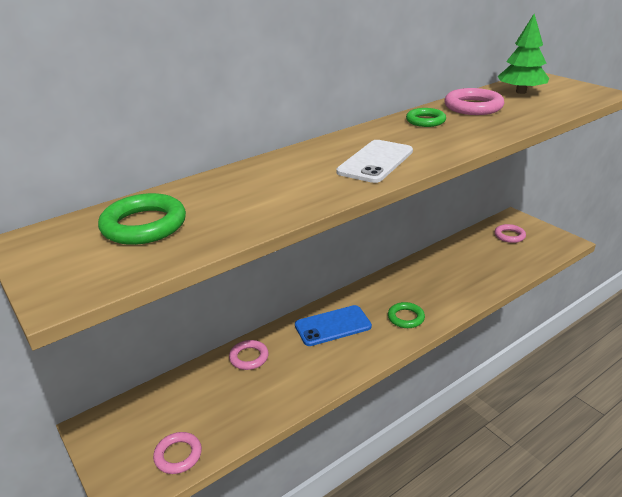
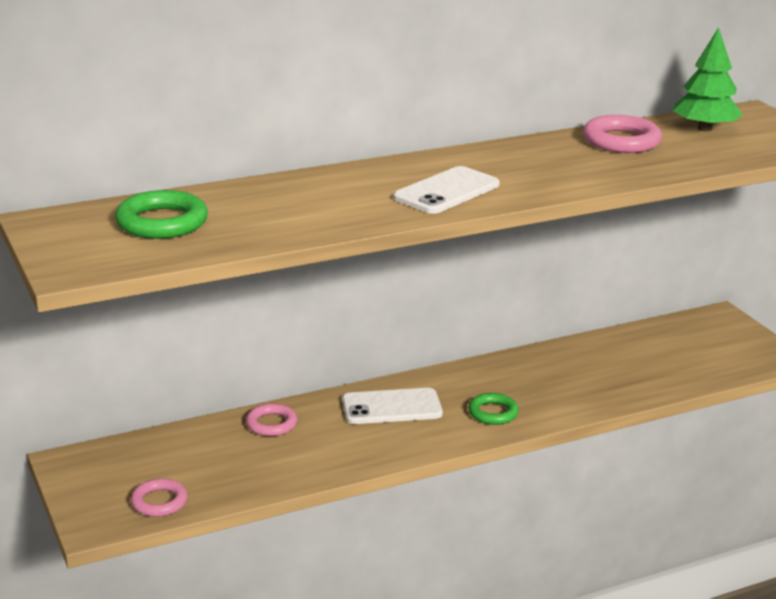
camera: 10 degrees right, 5 degrees down
blue phone [295,305,372,346] -> white phone [342,388,443,424]
green ring [406,108,446,127] -> none
pink ring [494,224,526,243] -> none

